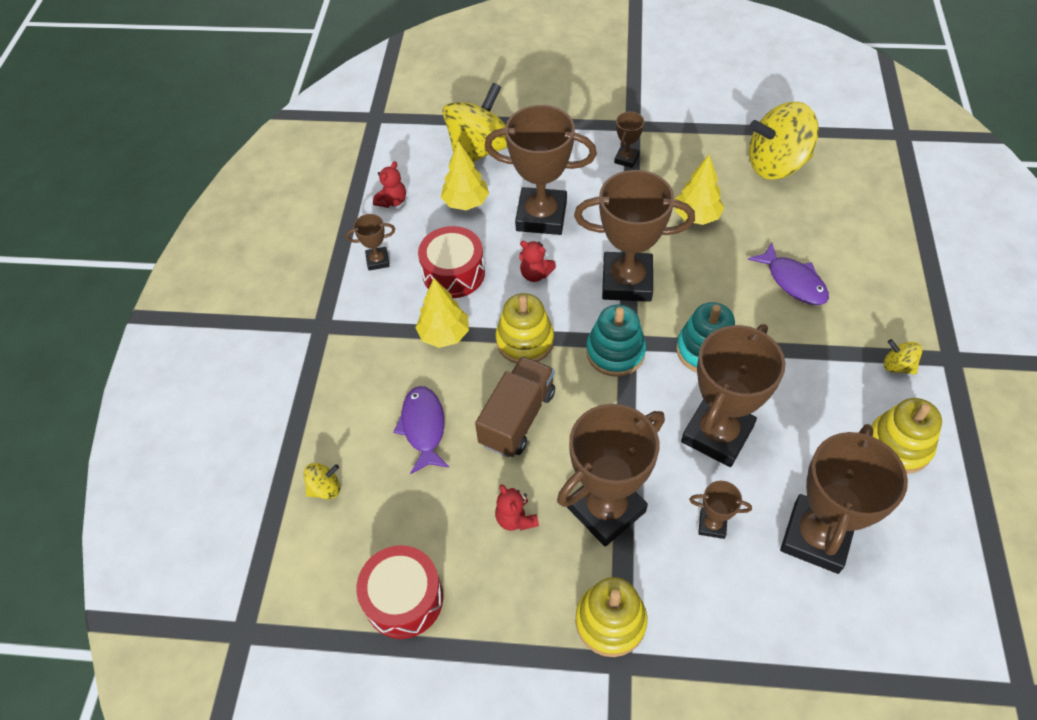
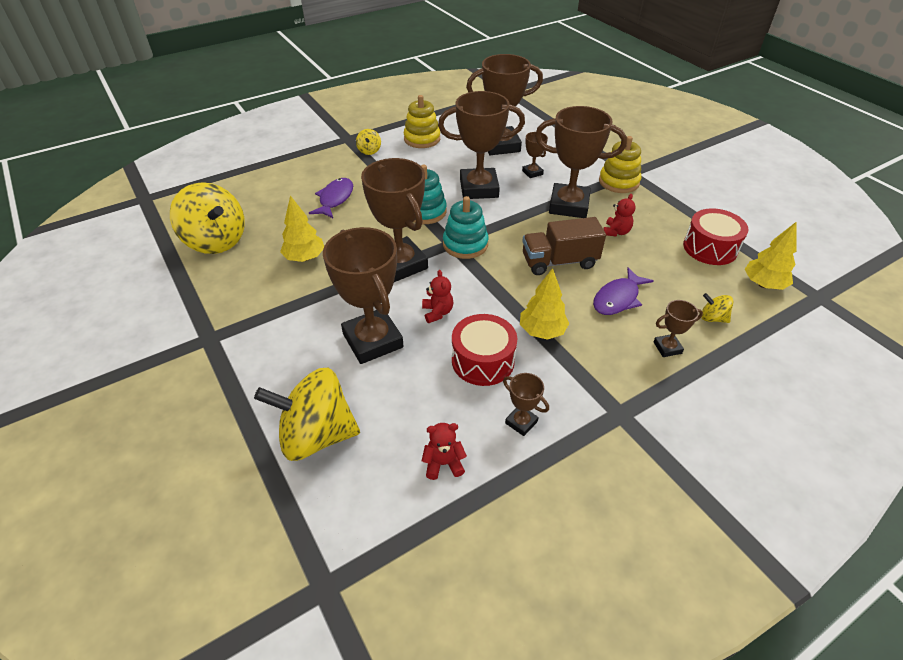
camera: 130 degrees left, 10 degrees down
yellow tree [441,141,489,210] -> yellow tree moved to [745,221,797,290]
yellow stacking toy [496,293,554,364] -> none
brown trophy [614,111,644,168] -> brown trophy moved to [654,300,703,357]

